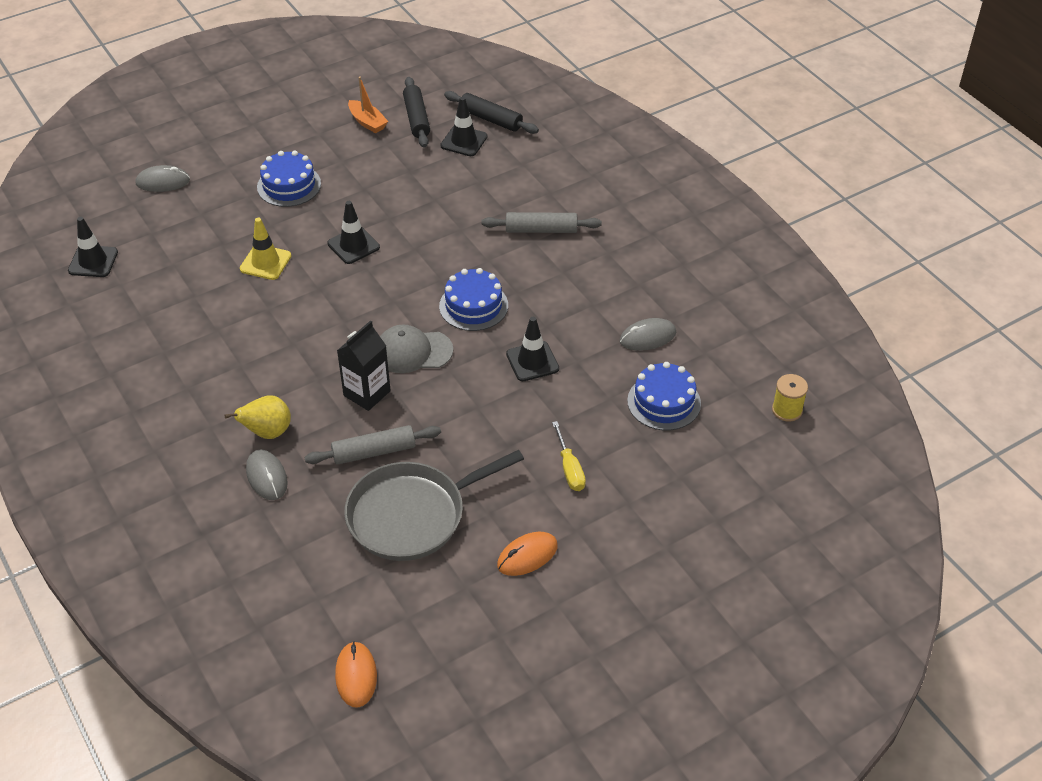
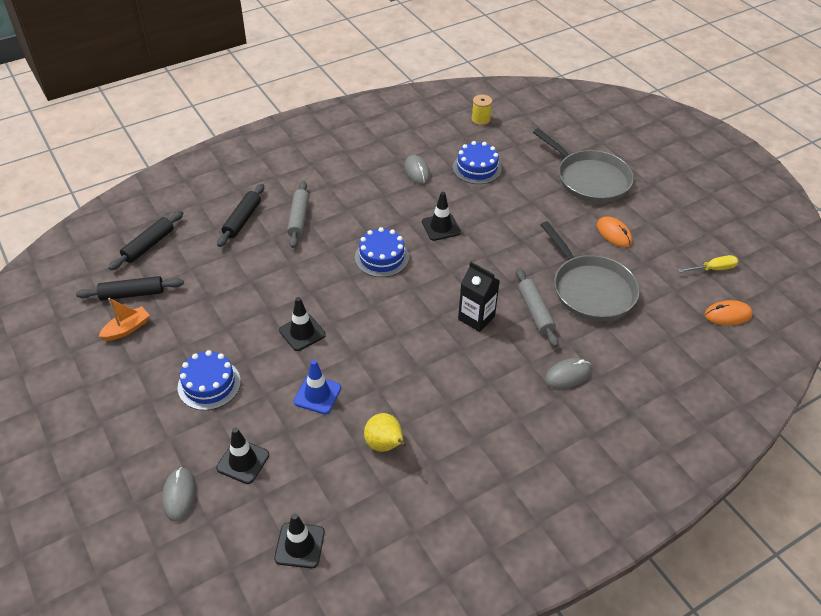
camera: 90 degrees left, 0 degrees up
yellow pear [224,395,291,439] -> yellow pear moved to [364,413,406,452]
yellow traffic cone [240,218,291,280] -> blue traffic cone [294,360,341,414]
grey cap [380,325,453,373] -> none
black traffic cone [440,97,487,156] -> black traffic cone moved to [216,427,269,484]
yellow screwdriver [552,421,586,491] -> yellow screwdriver moved to [678,255,738,273]
none -> black rolling pin [217,184,264,247]
none -> grey pan [533,128,634,203]

